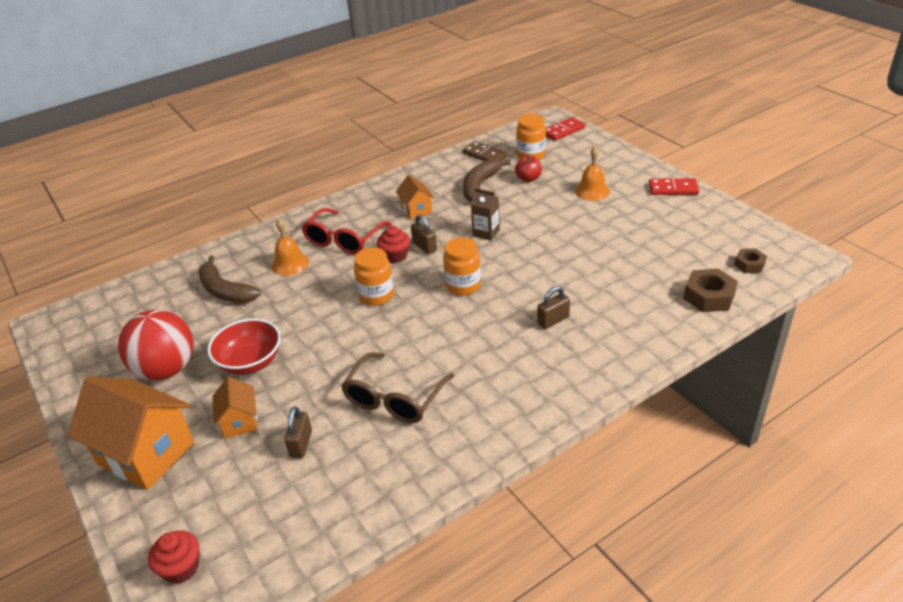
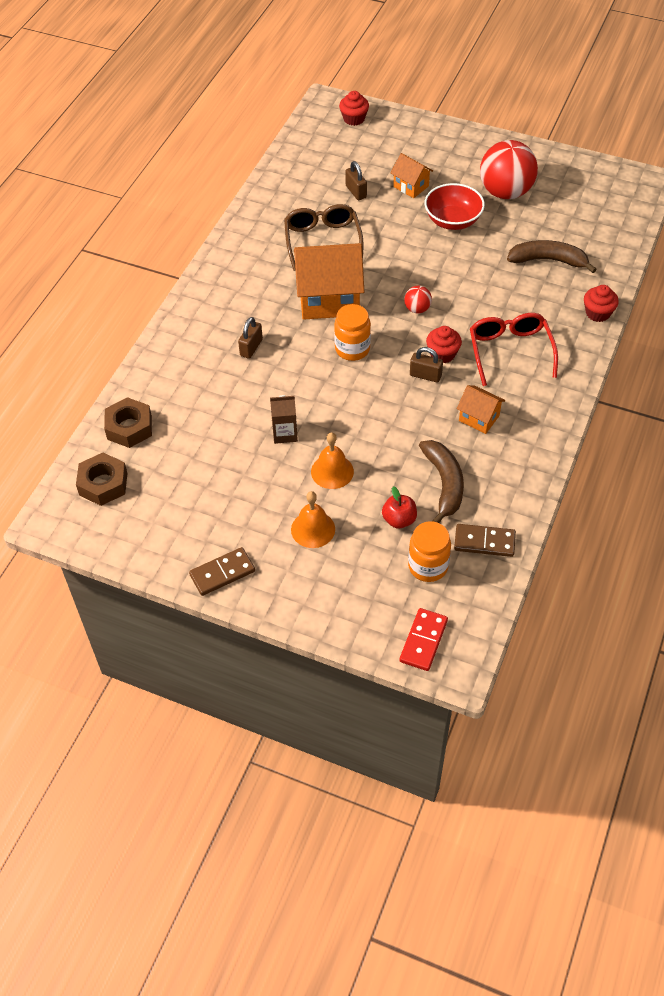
camera: 145 degrees right, 15 degrees up
orange house [67,377,195,490] -> orange house moved to [294,243,364,319]
orange bell [271,218,309,276] -> orange bell moved to [311,432,354,489]
orange jar [354,247,394,306] -> red ball [404,286,432,314]
brown carton [471,188,500,241] -> brown carton moved to [270,395,298,444]
red domino [649,178,699,195] -> brown domino [189,547,255,596]
brown nut [734,249,767,273] -> brown nut [76,453,127,506], size x1.63
none -> red cupcake [584,285,619,322]

